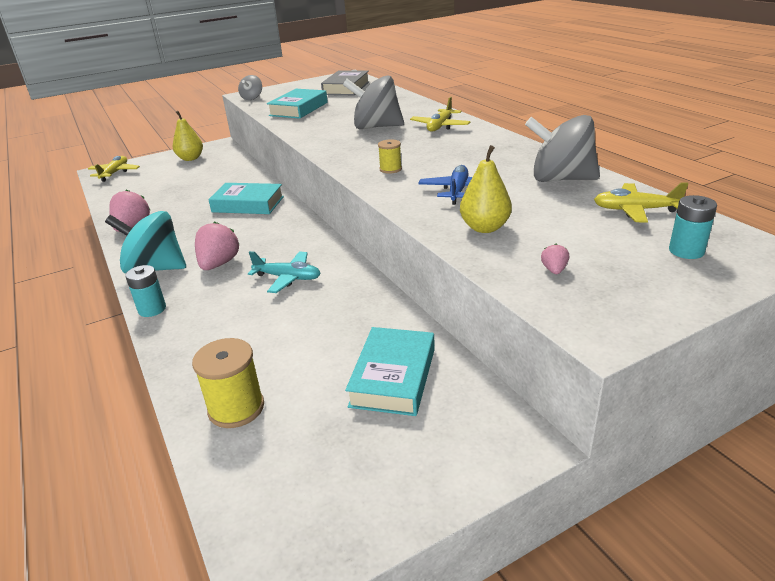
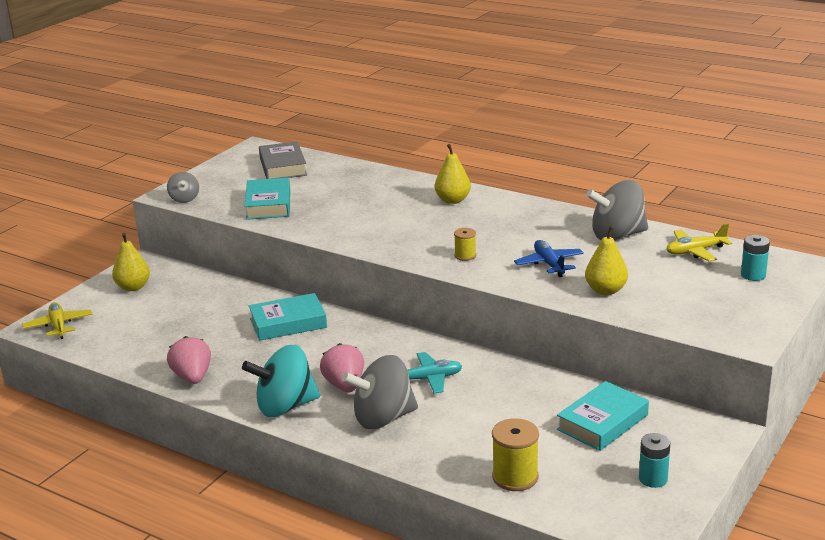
camera: 30 degrees left, 5 degrees down
turquoise battery [125,265,166,317] -> turquoise battery moved to [639,433,670,488]
grey spinning top [343,75,404,129] -> grey spinning top moved to [342,355,418,429]
turquoise book [345,327,435,416] -> turquoise book turned 60 degrees clockwise [557,381,649,451]
yellow plane [410,97,470,132] -> yellow pear [435,144,471,204]
pink strawberry [541,244,569,274] -> none

